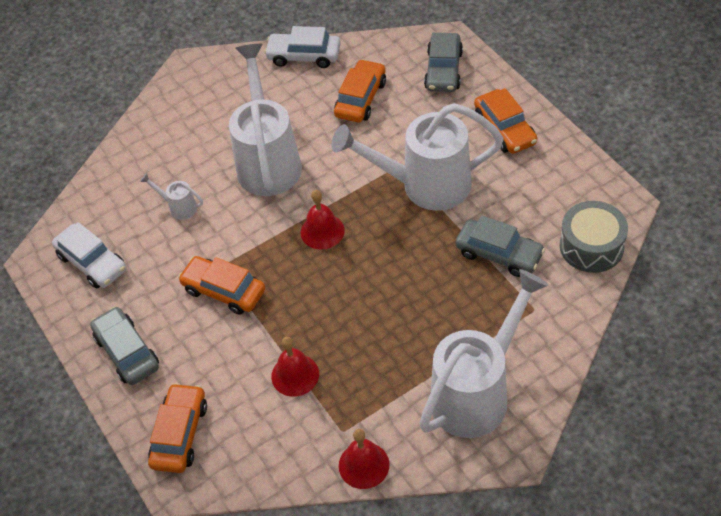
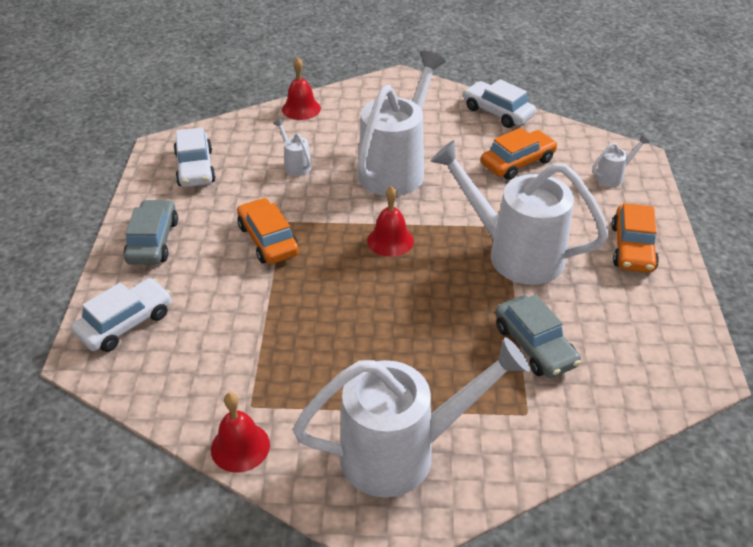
camera: 30 degrees right, 10 degrees down
orange car [148,383,207,473] -> white car [71,278,172,352]
red bell [271,337,319,397] -> red bell moved to [282,57,321,120]
grey car [424,33,463,92] -> white watering can [592,135,650,187]
grey drum [560,201,628,273] -> none

